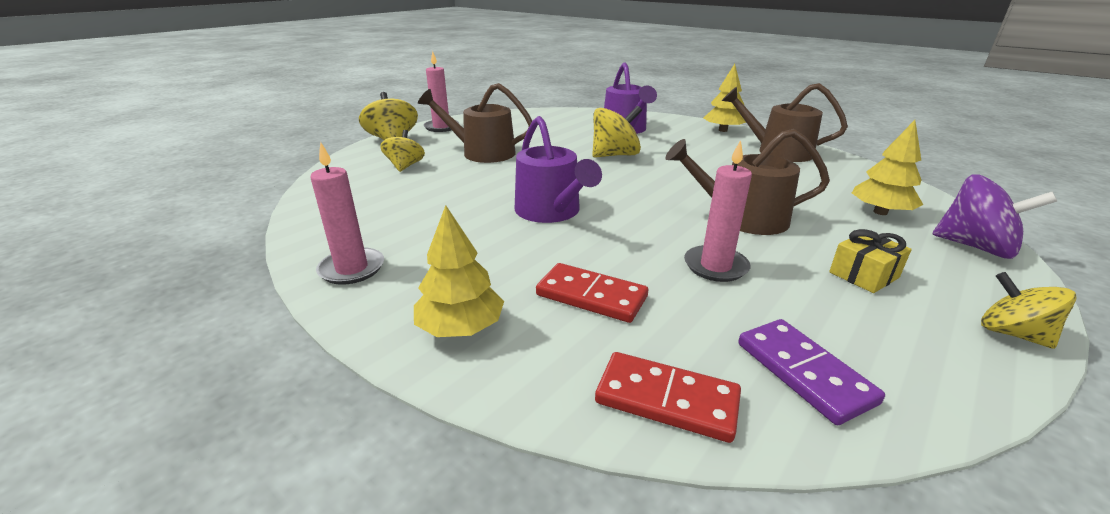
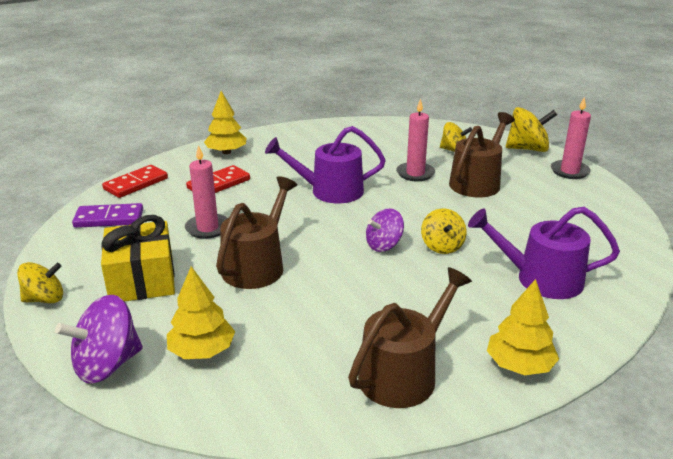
camera: 110 degrees right, 0 degrees up
pink candle [310,142,384,285] -> pink candle moved to [396,98,435,181]
yellow spinning top [592,106,642,158] -> yellow spinning top [421,208,467,254], size x0.66
yellow gift [829,229,912,293] -> yellow gift [101,215,175,302], size x1.78
none -> purple spinning top [366,209,404,252]

